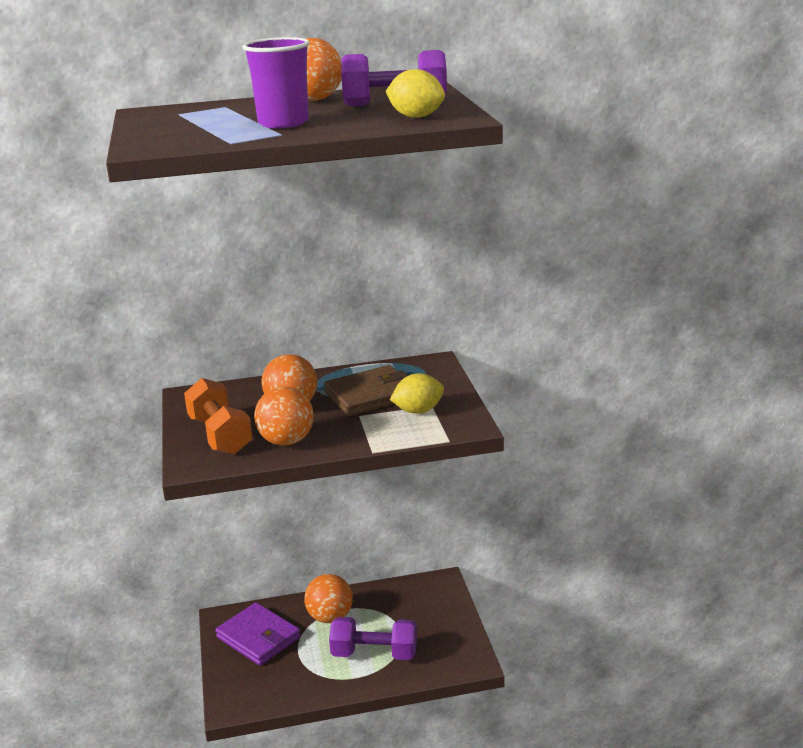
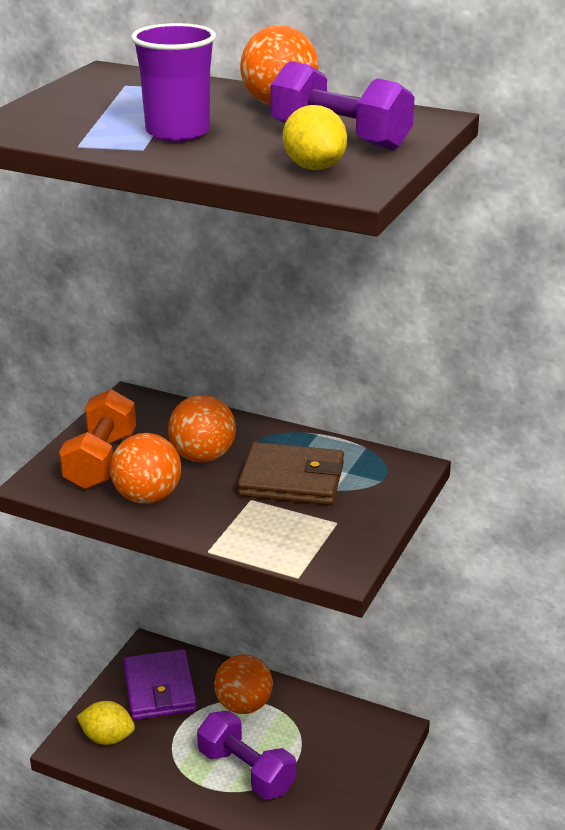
camera: 35 degrees right, 5 degrees up
yellow lemon [390,373,444,414] -> yellow lemon moved to [77,701,135,745]

